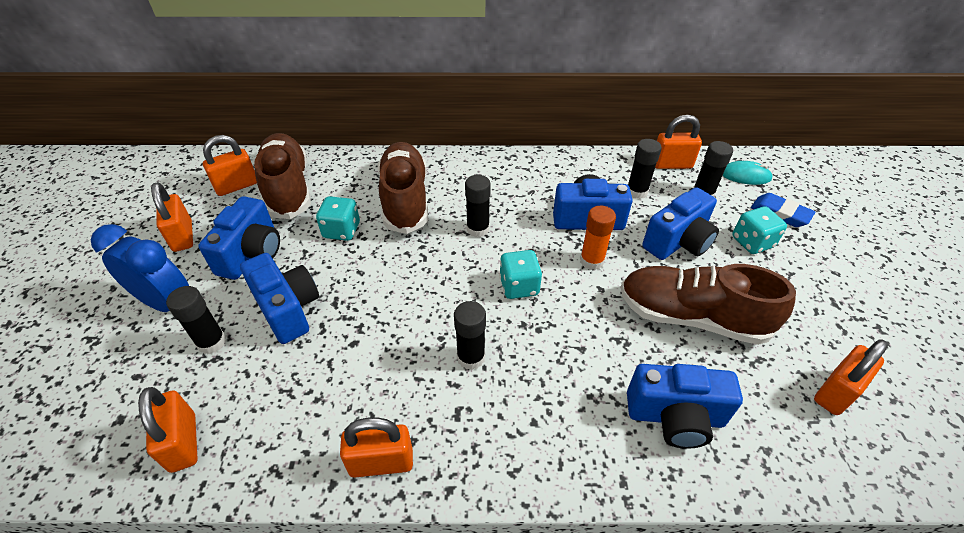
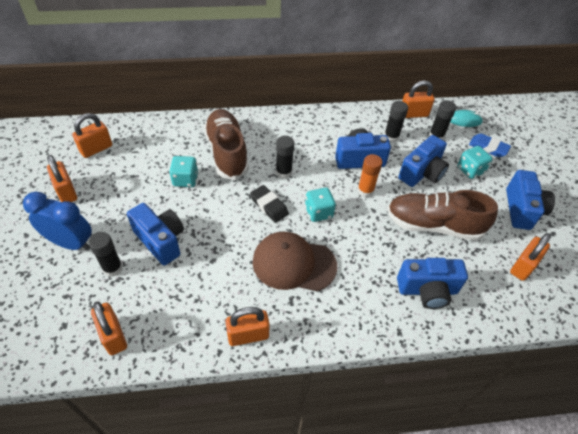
camera: 10 degrees left, 5 degrees up
blue camera [198,196,280,280] -> blue camera moved to [506,170,555,230]
brown shoe [254,133,311,219] -> none
black glue stick [454,301,486,370] -> brown cap [253,231,337,291]
none -> black eraser [250,185,289,223]

